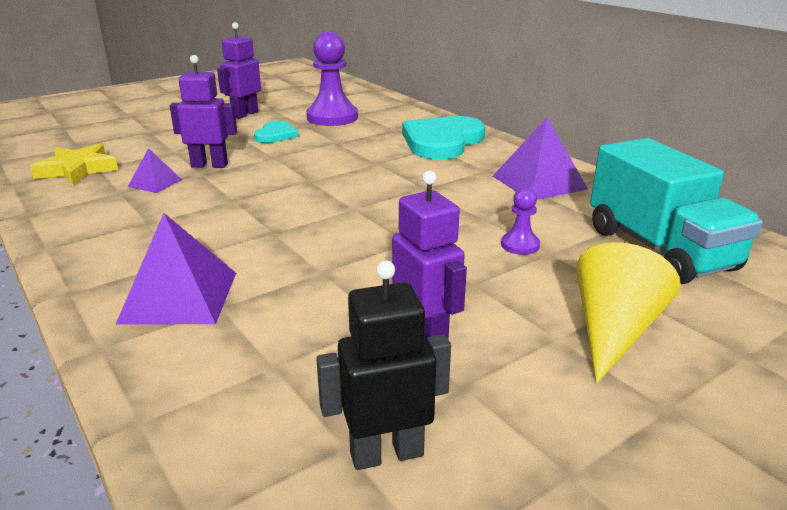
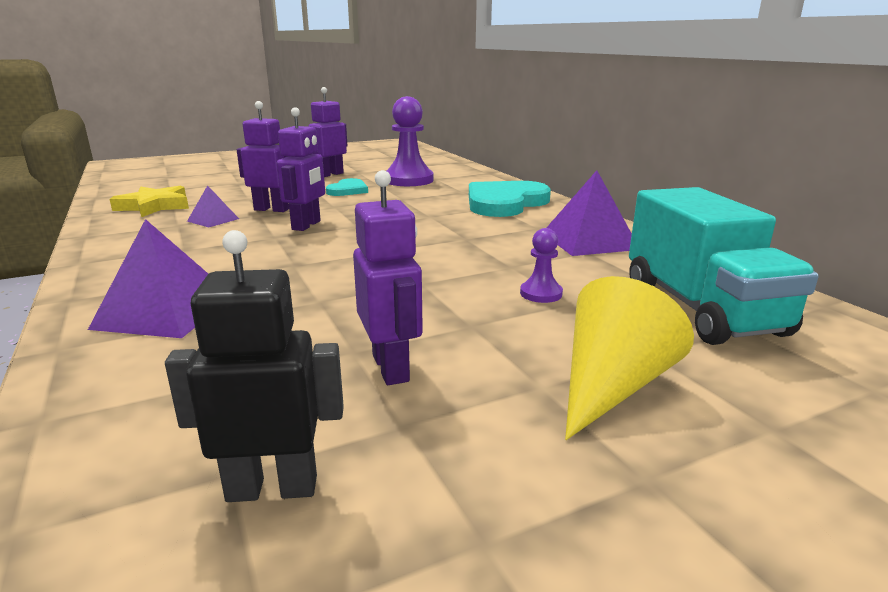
camera: 10 degrees right, 5 degrees down
none -> purple robot [277,107,325,231]

